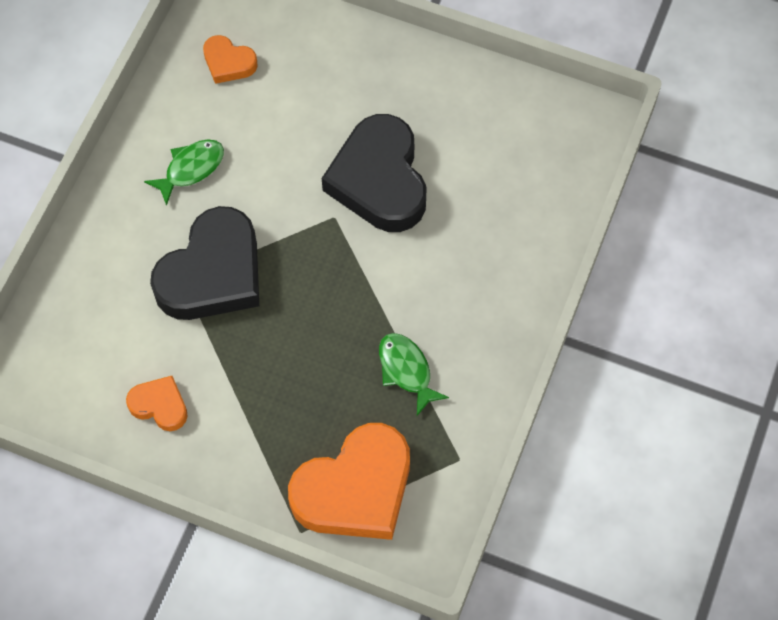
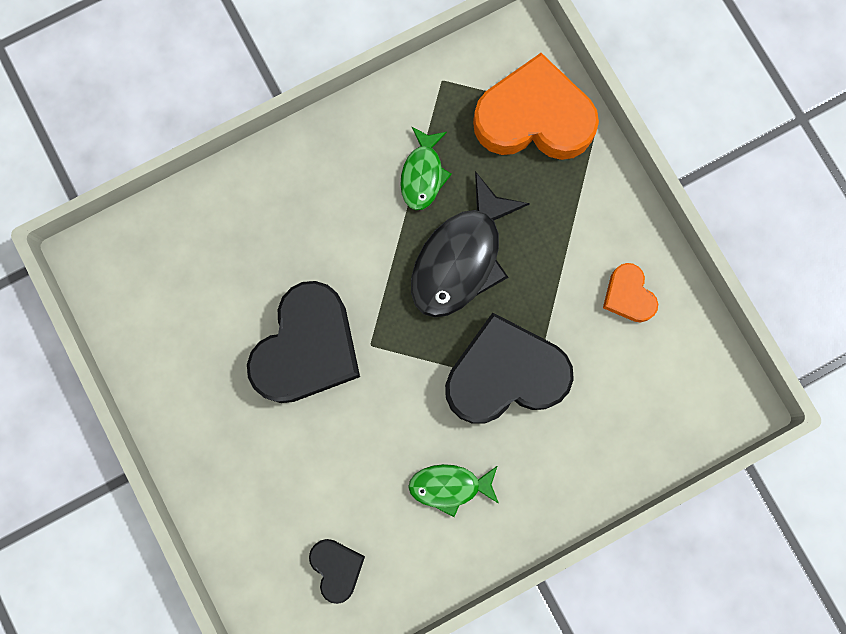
camera: 140 degrees left, 15 degrees up
orange heart [203,35,258,84] -> black heart [309,539,365,604]
none -> black fish [411,171,530,318]

